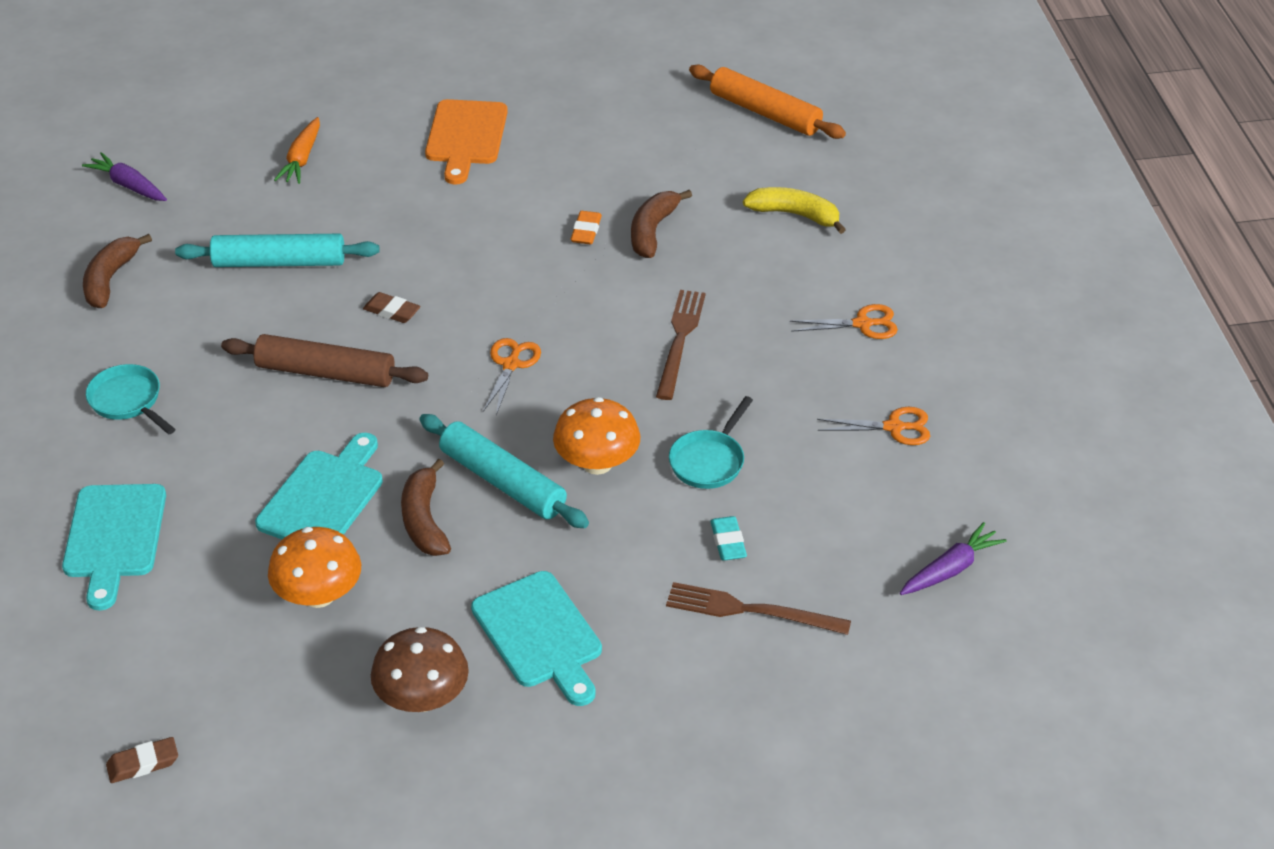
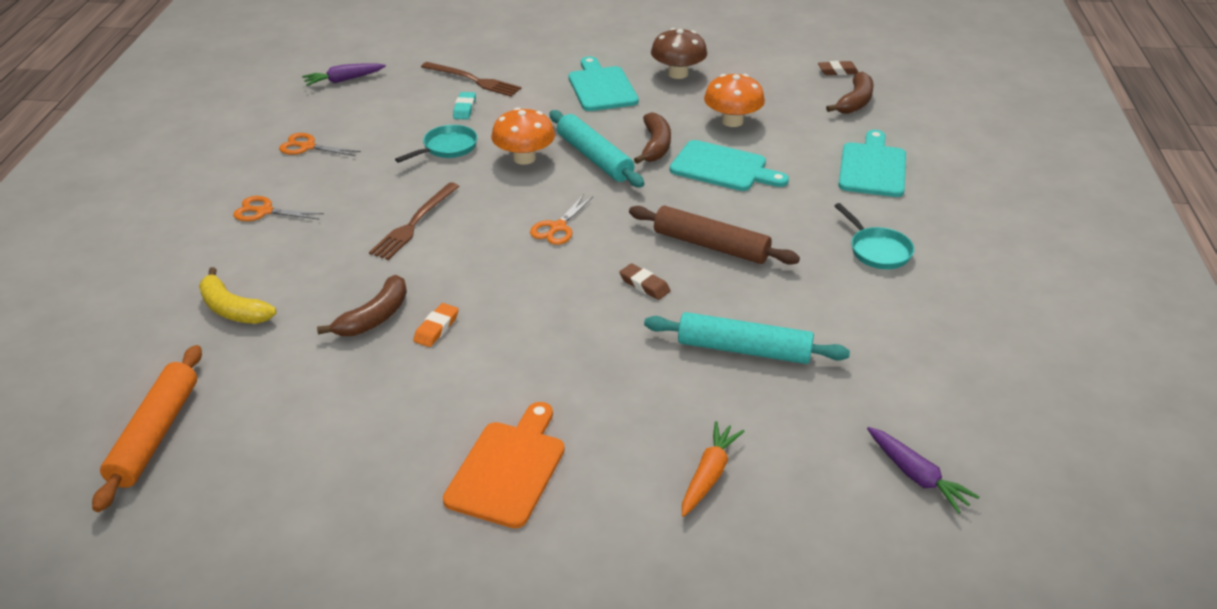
camera: 165 degrees left, 5 degrees down
brown banana [83,234,152,308] -> brown banana moved to [826,72,874,114]
turquoise cutting board [255,433,383,539] -> turquoise cutting board turned 105 degrees counterclockwise [670,140,789,191]
orange rolling pin [689,64,846,139] -> orange rolling pin turned 45 degrees clockwise [92,345,202,512]

